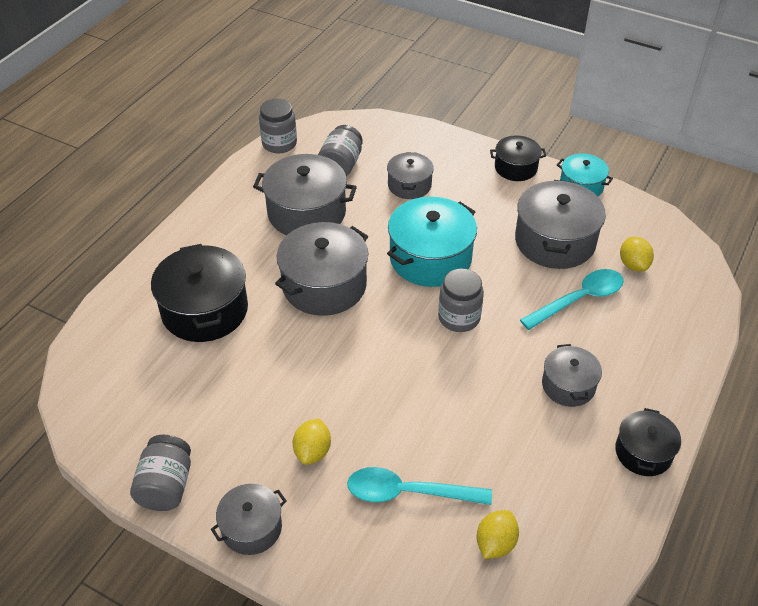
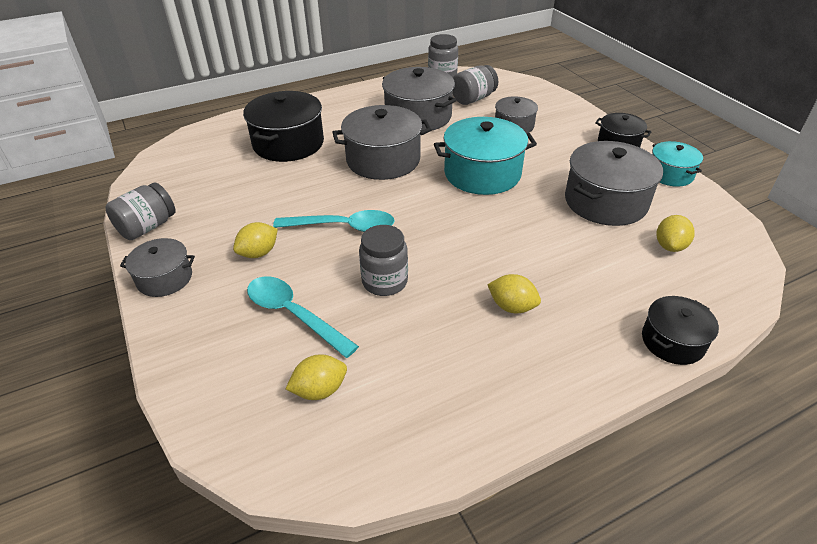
camera: 35 degrees right, 5 degrees down
grey jar [438,268,484,332] -> grey jar moved to [359,225,408,296]
turquoise spoon [520,269,624,330] -> turquoise spoon moved to [273,210,395,232]
grey pot [542,344,602,407] -> yellow lemon [487,274,541,313]
black pot [615,408,681,476] -> black pot moved to [642,296,719,365]

